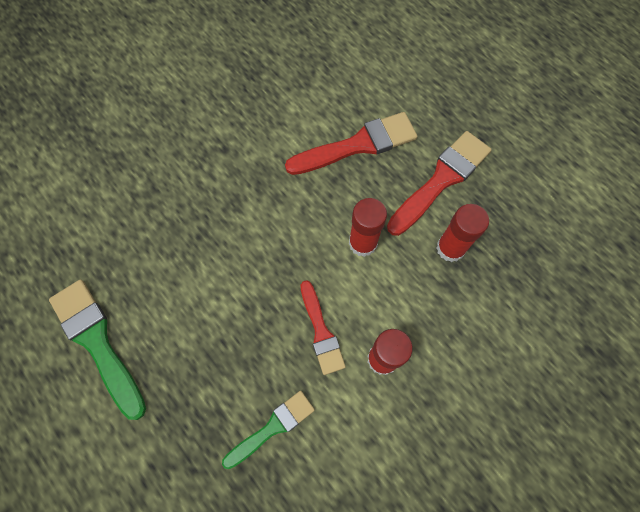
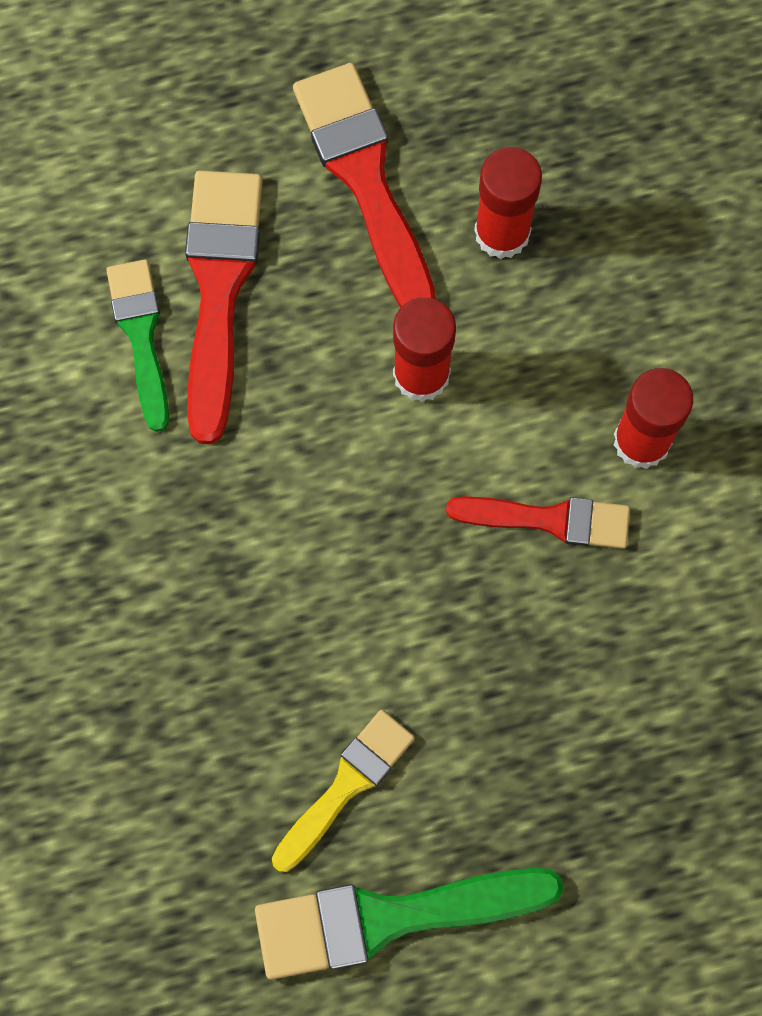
camera: 65 degrees left, 5 degrees up
green brush [222,391,315,469] -> green brush moved to [106,259,169,432]
none -> yellow brush [272,710,415,872]

